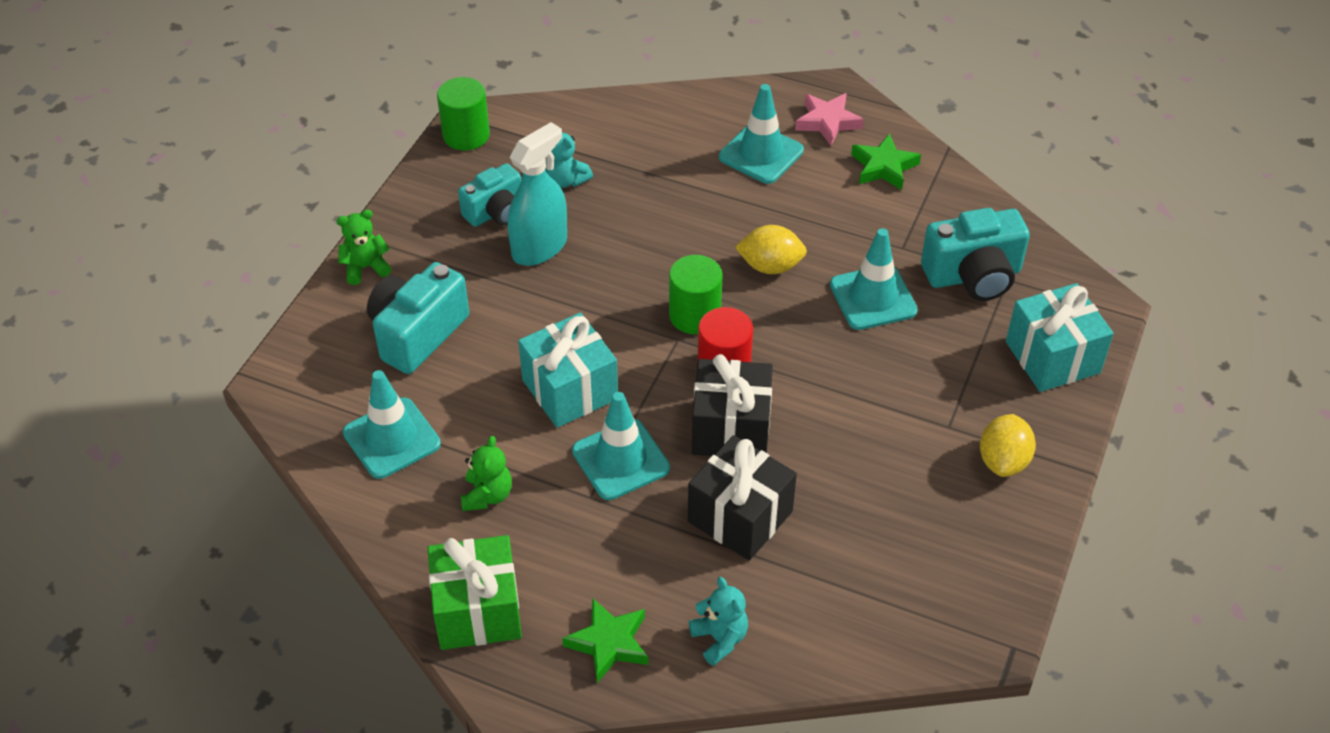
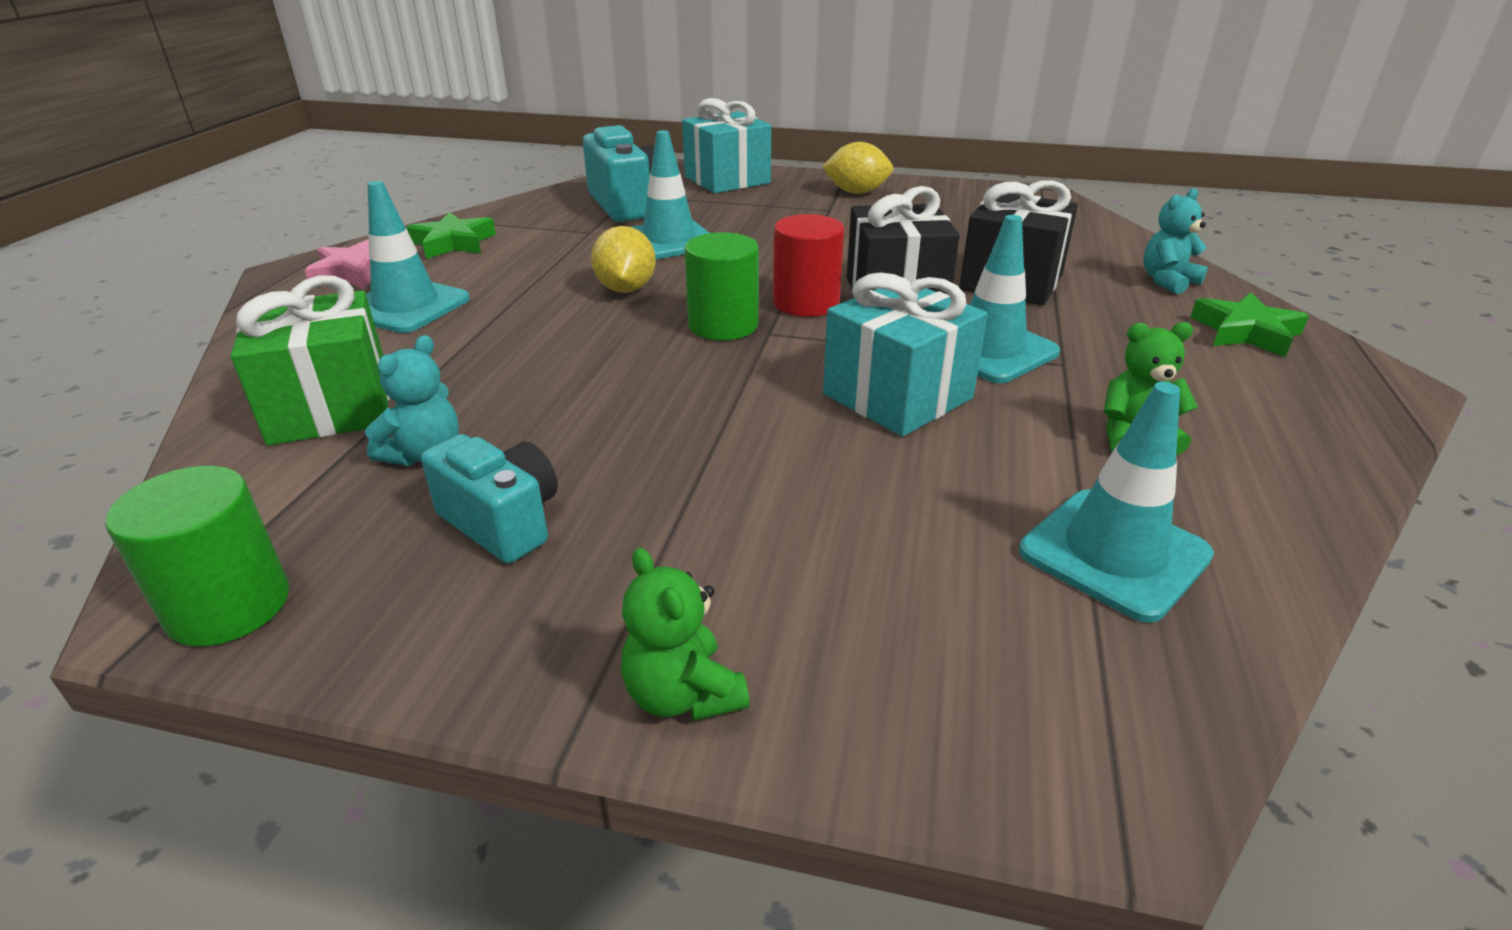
camera: 100 degrees left, 15 degrees down
turquoise camera [367,262,469,374] -> none
green gift [428,535,522,650] -> green gift moved to [231,275,389,445]
turquoise spray bottle [508,122,567,266] -> none

